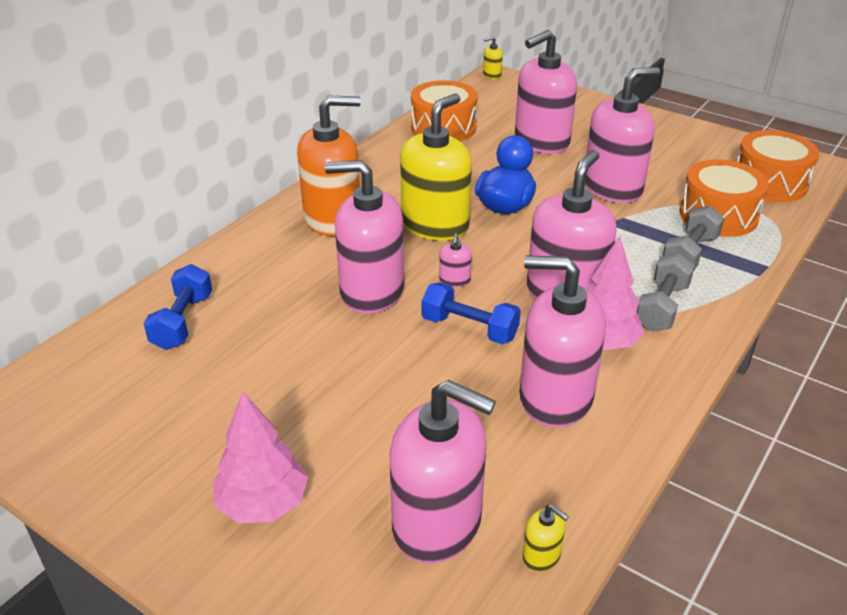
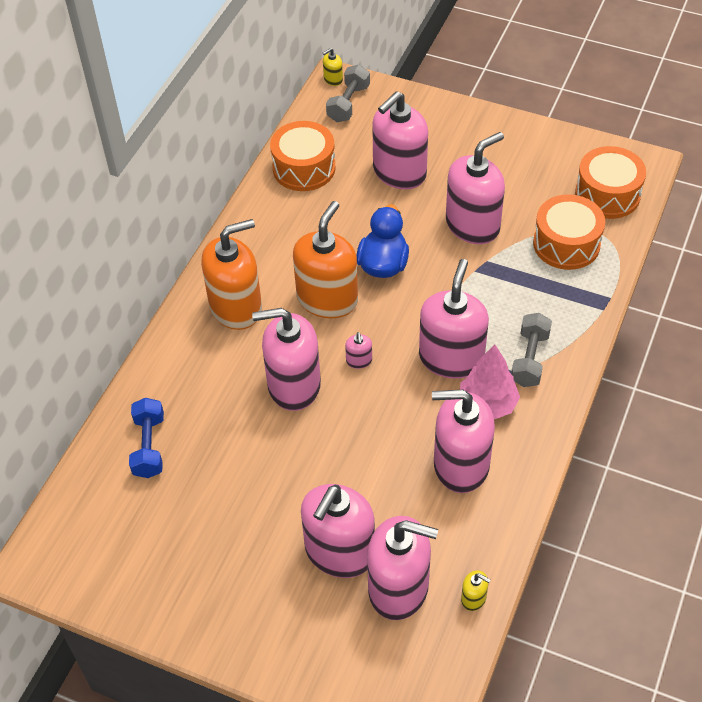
camera: 10 degrees left, 15 degrees up
pink tree [213,392,308,523] -> none
yellow soap dispenser [400,93,472,241] -> orange soap dispenser [293,201,358,318]
blue dumbbell [421,282,521,344] -> none
grey dumbbell [663,205,724,270] -> grey dumbbell moved to [326,65,370,122]
none -> pink soap dispenser [301,484,375,578]

